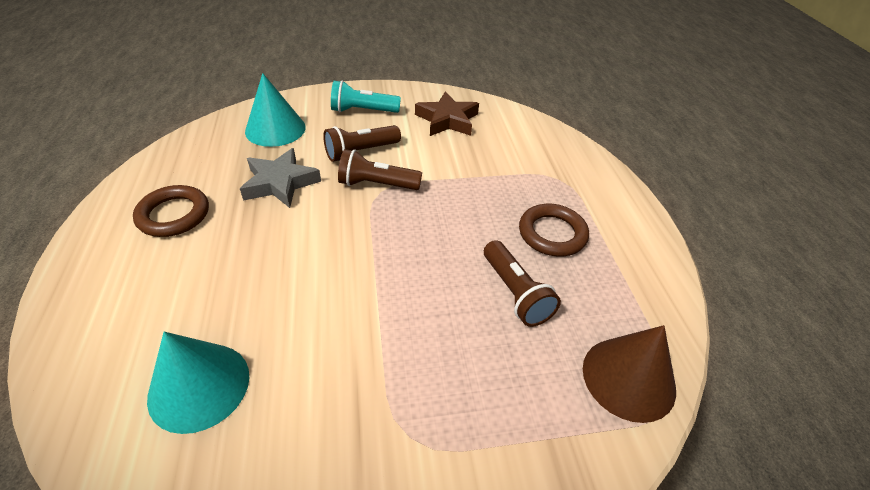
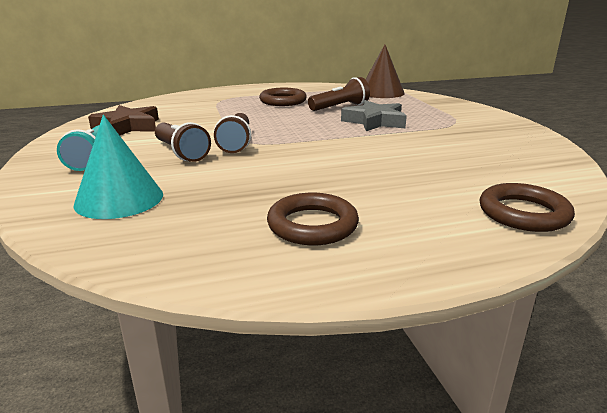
camera: 95 degrees left, 20 degrees down
turquoise cone [147,332,249,434] -> none
grey star [240,148,321,208] -> grey star moved to [341,100,407,131]
none -> brown ring [480,183,575,232]

